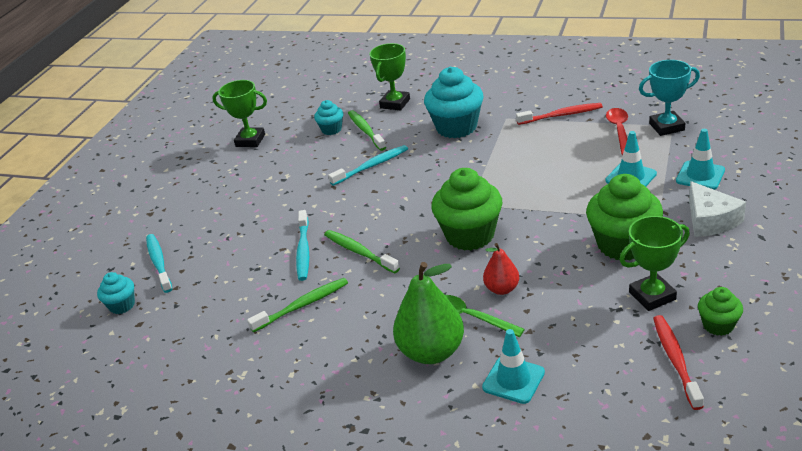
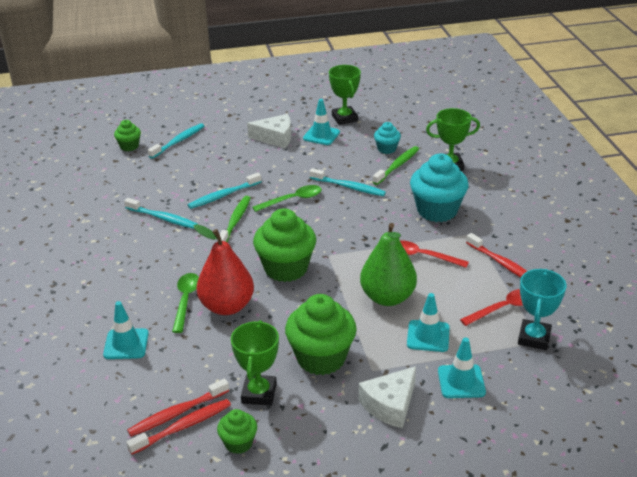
camera: 55 degrees right, 0 degrees up
turquoise cupcake [97,272,135,314] -> green cupcake [114,120,141,151]
green toothbrush [247,278,348,332] -> turquoise toothbrush [124,198,199,229]
green pear [393,262,464,364] -> green pear moved to [360,223,417,306]
red pear [483,243,519,295] -> red pear [193,224,254,315], size x1.82
green trophy [619,216,690,311] -> green trophy turned 60 degrees clockwise [231,320,279,406]
turquoise trophy [639,60,700,136] -> turquoise trophy turned 60 degrees clockwise [518,269,566,350]
none -> red toothbrush [127,379,229,437]
none -> white cheese [247,114,291,148]
none -> green spoon [252,185,322,212]
none -> turquoise traffic cone [303,99,340,145]
none -> red spoon [400,240,469,268]

